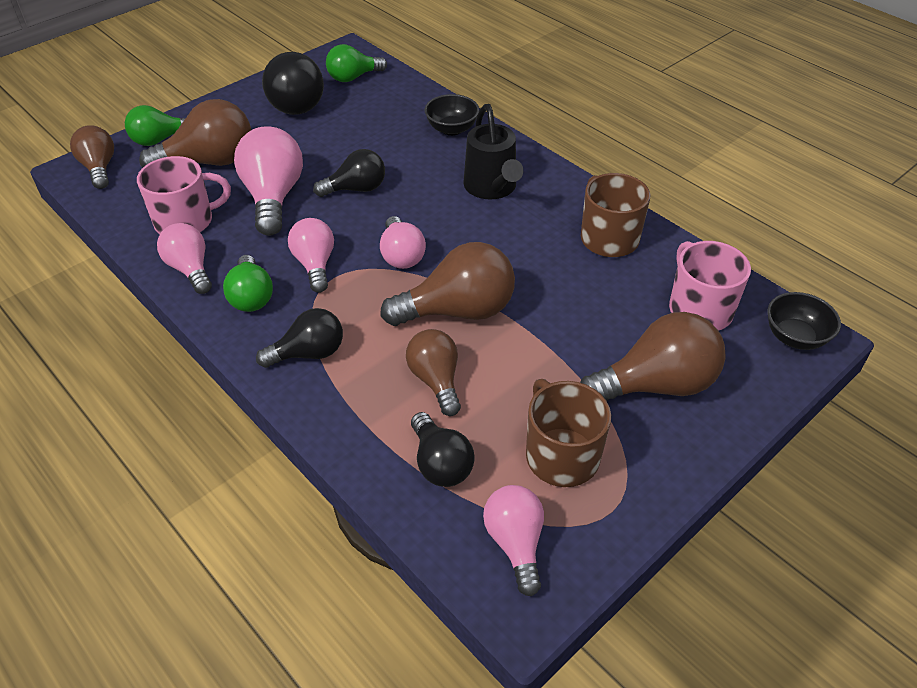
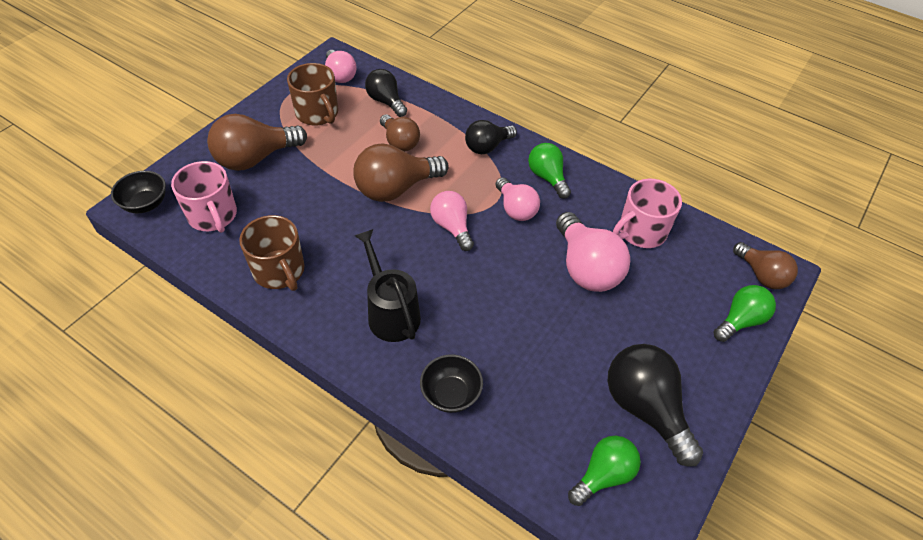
camera: 165 degrees right, 5 degrees up
brown light bulb [139,99,251,168] -> none
pink light bulb [157,223,212,294] -> none
black light bulb [313,149,385,197] -> none

